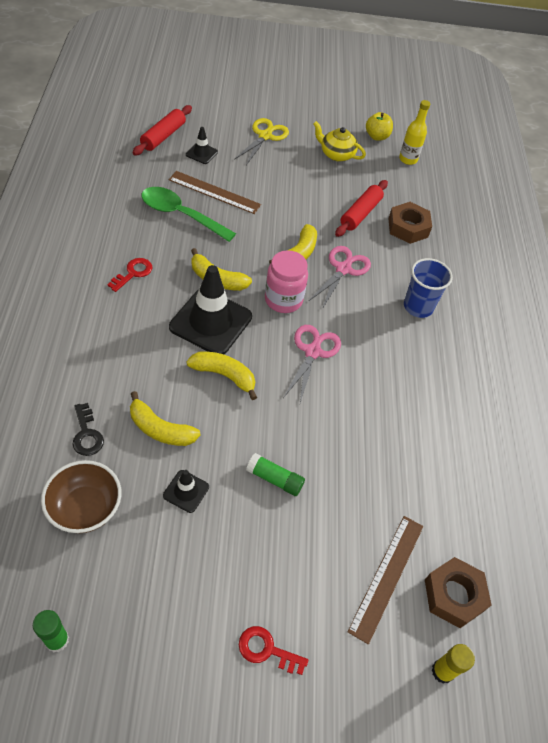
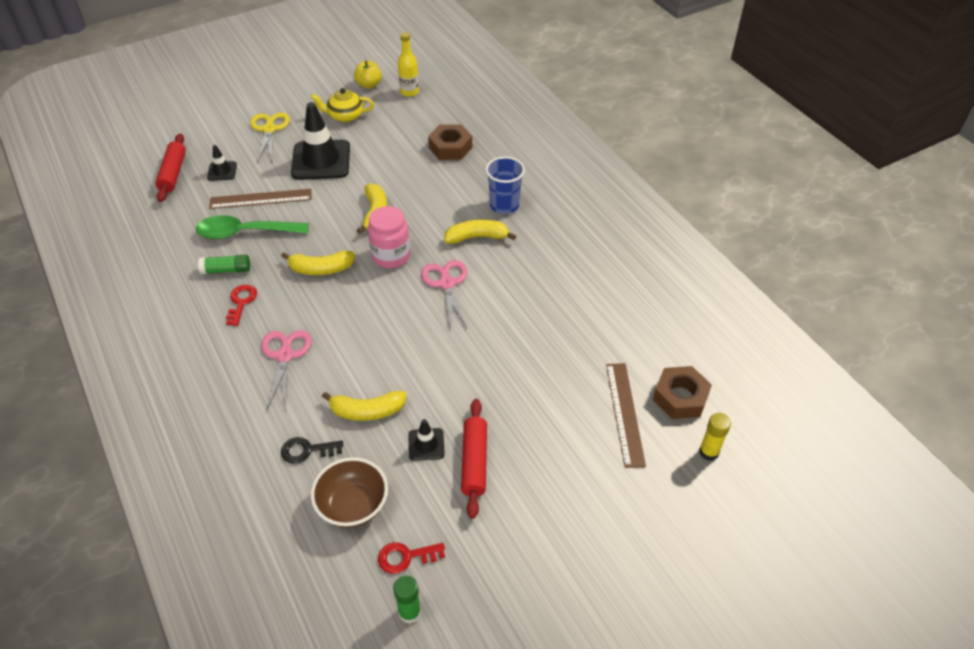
camera: 25 degrees left, 5 degrees down
black key [72,403,104,456] -> black key turned 135 degrees clockwise [281,437,343,464]
black traffic cone [169,265,252,354] -> black traffic cone moved to [291,102,350,180]
yellow banana [186,352,257,400] -> yellow banana moved to [444,219,516,244]
red key [239,626,309,675] -> red key moved to [378,542,445,574]
green glue stick [246,453,305,496] -> green glue stick moved to [198,255,250,274]
pink scissors [309,246,371,309] -> pink scissors moved to [261,330,312,411]
red rolling pin [335,180,388,237] -> red rolling pin moved to [461,399,487,519]

